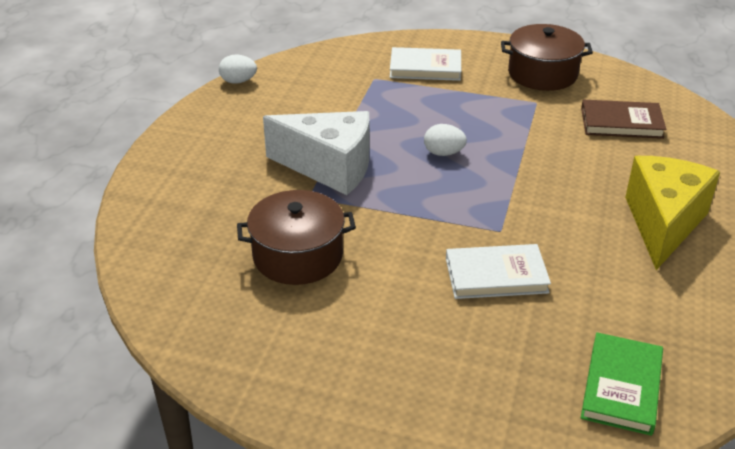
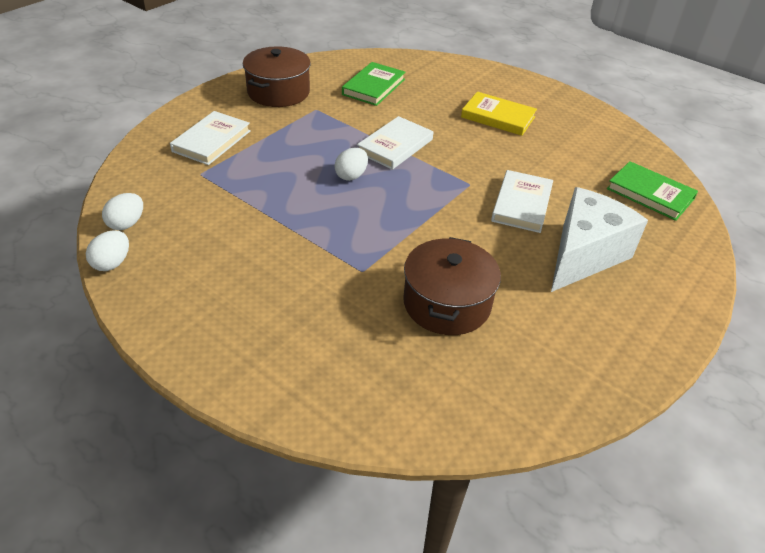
camera: 70 degrees left, 5 degrees up
white cheese [263,111,369,195] -> white cheese moved to [551,187,648,292]
brown book [581,100,666,139] -> green book [342,62,405,106]
yellow cheese [625,156,720,270] -> yellow book [461,92,537,136]
none -> white egg [102,193,143,230]
none -> white book [357,116,433,170]

